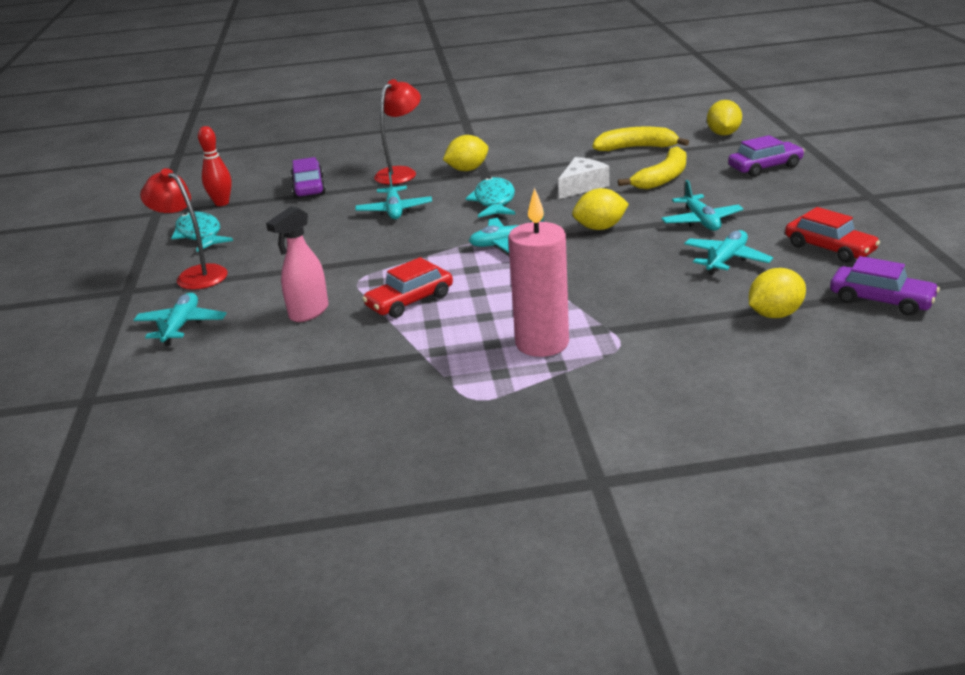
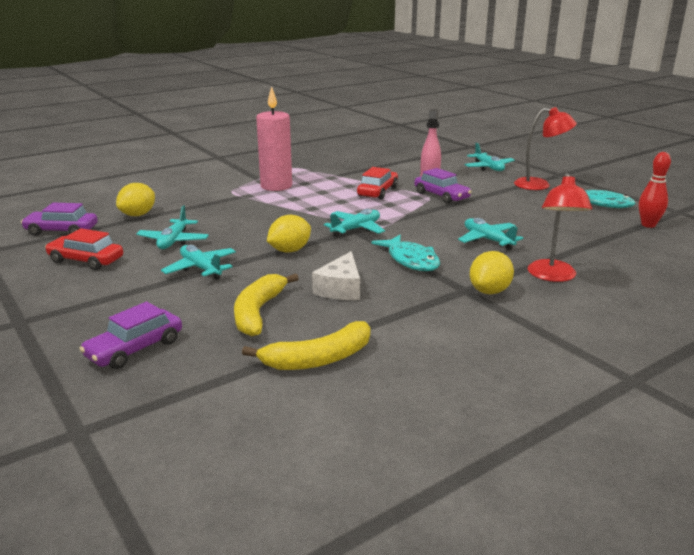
camera: 150 degrees right, 5 degrees down
purple car [291,157,326,198] -> purple car moved to [414,168,472,204]
yellow lemon [707,100,742,136] -> none

